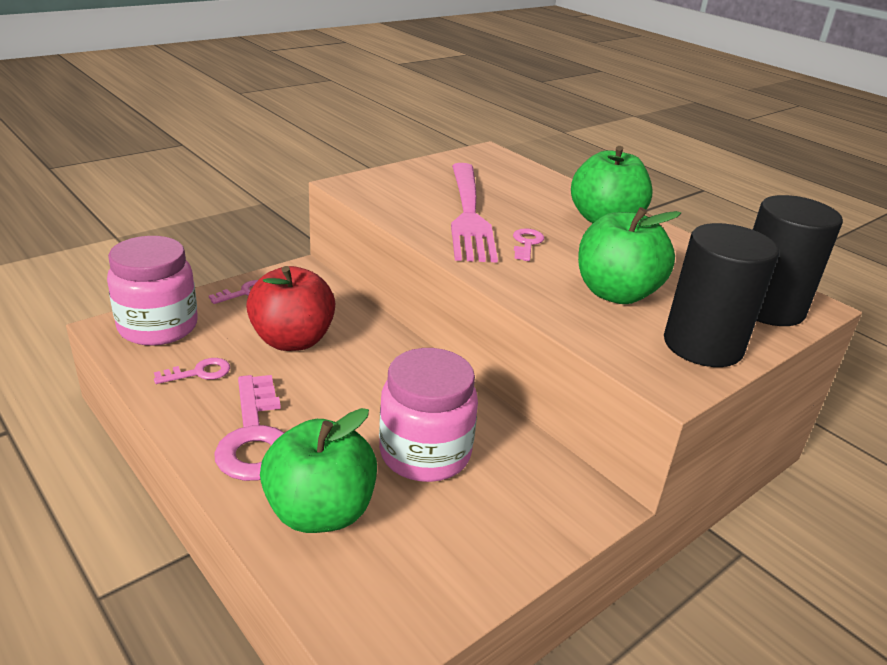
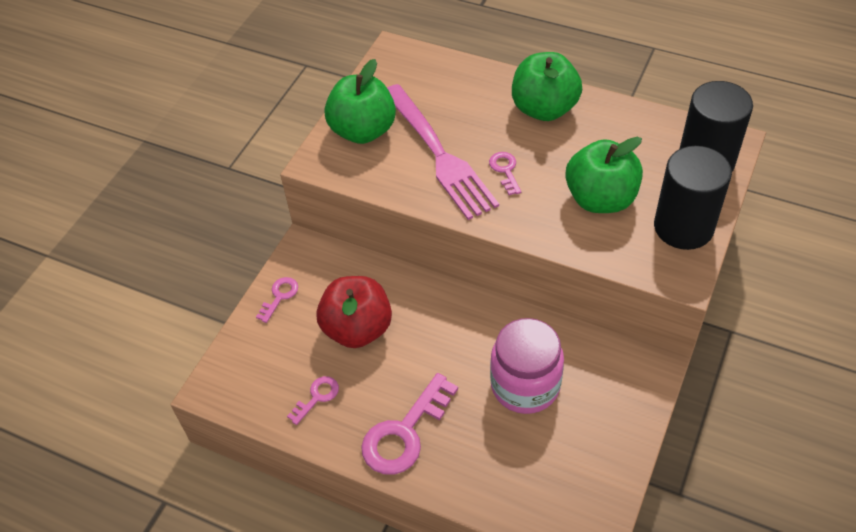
camera: 20 degrees left, 20 degrees up
pink jar [107,236,198,346] -> none
pink key [214,375,285,481] -> pink key turned 75 degrees clockwise [361,373,458,475]
green apple [260,408,377,533] -> green apple moved to [324,59,396,144]

